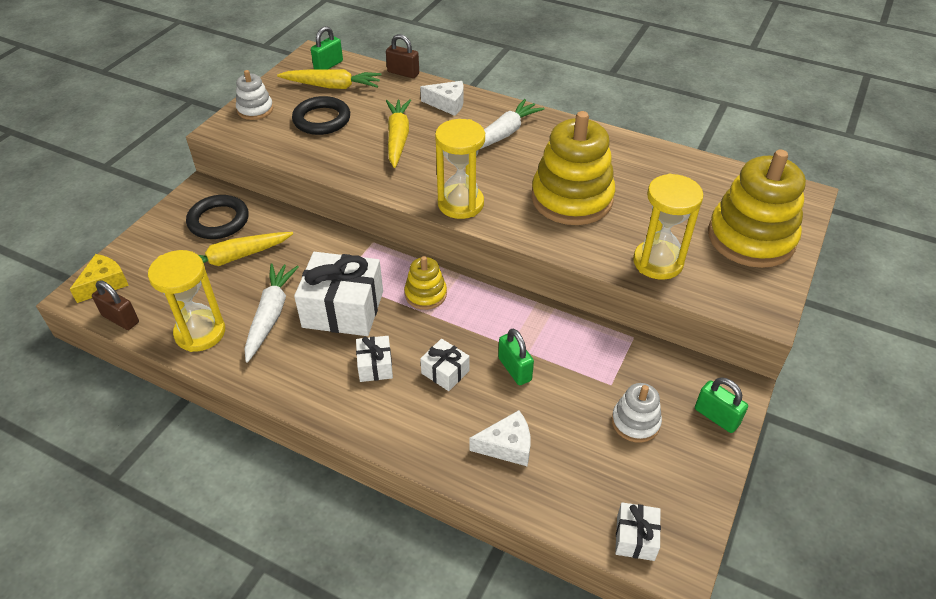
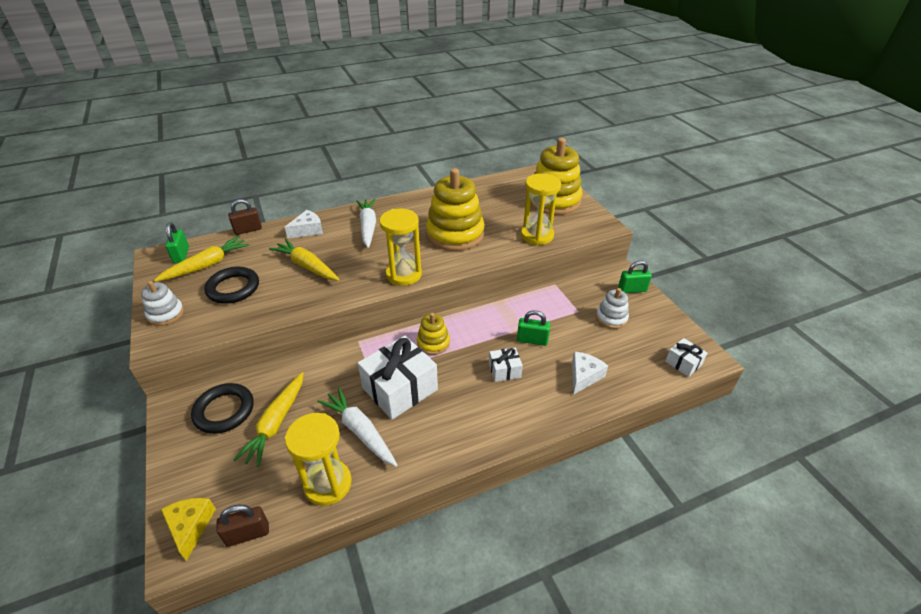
camera: 50 degrees left, 5 degrees down
white gift [356,336,393,382] -> none

